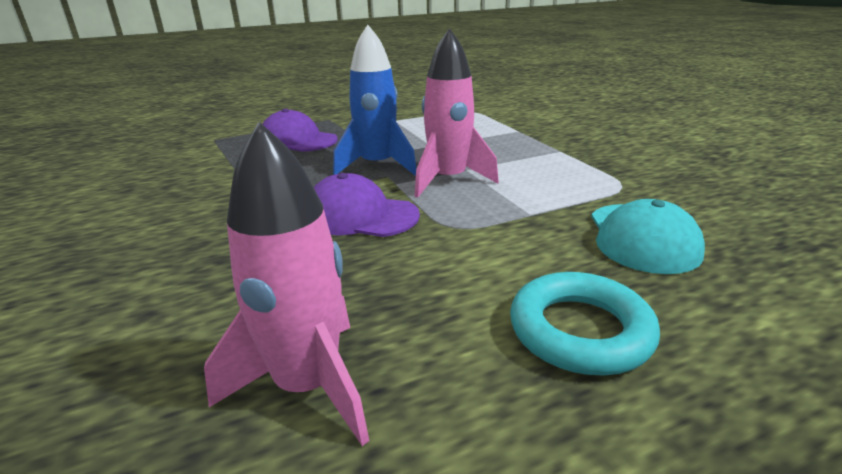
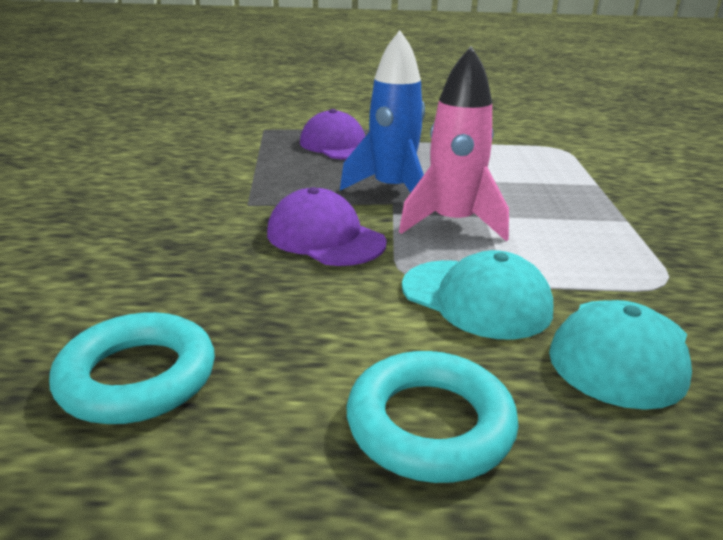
camera: 25 degrees right, 0 degrees up
pink rocket [204,122,370,446] -> turquoise ring [49,312,215,424]
none -> turquoise cap [402,250,553,339]

